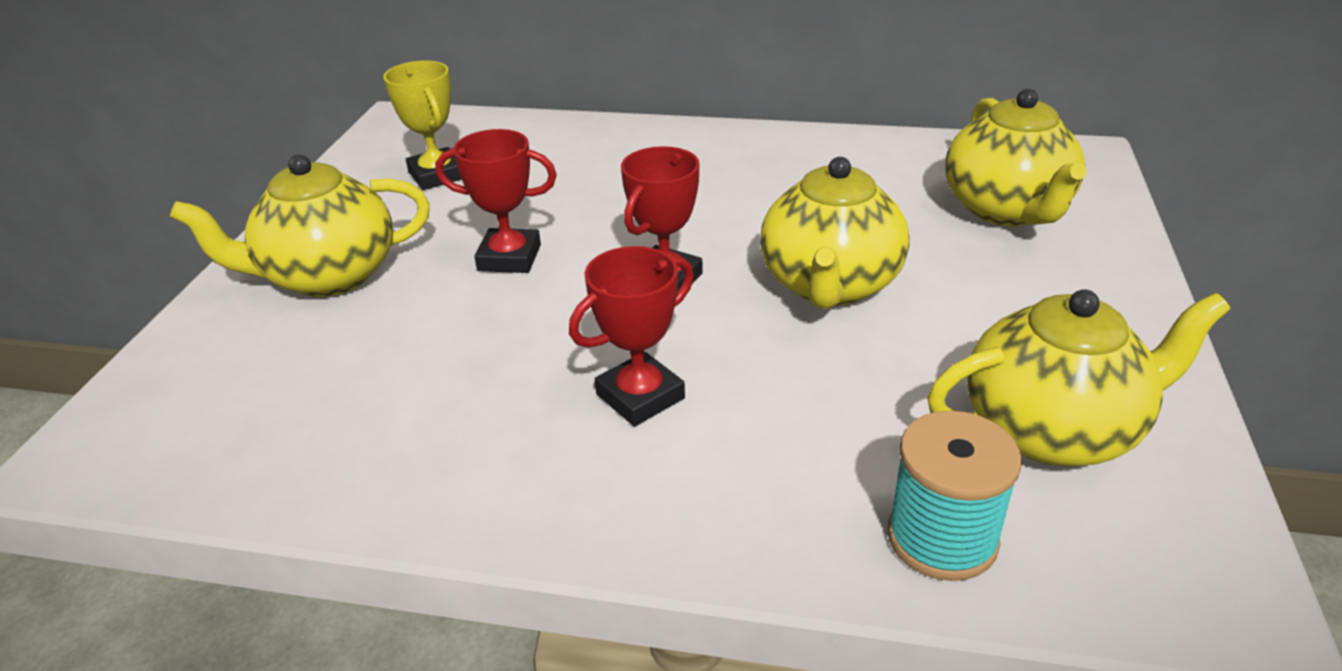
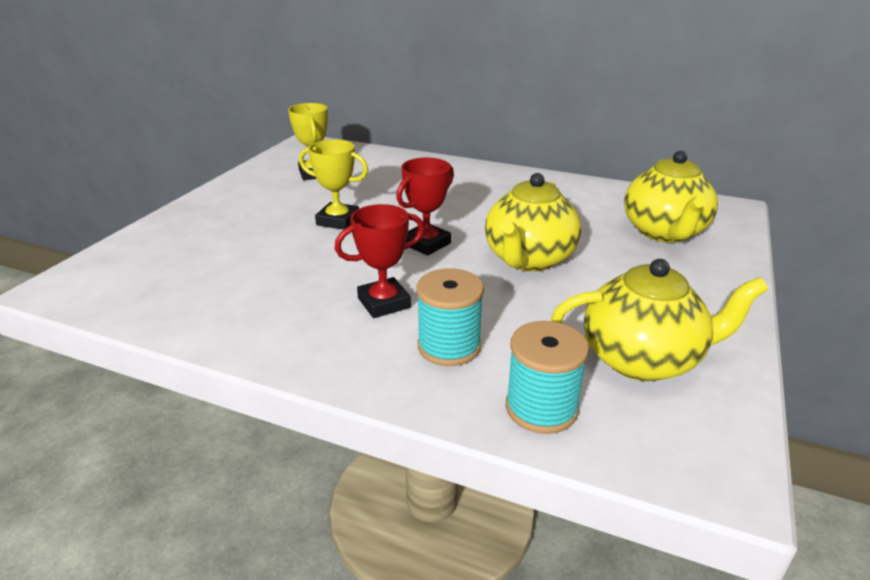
camera: 10 degrees right, 5 degrees down
yellow teapot [170,154,430,297] -> none
red trophy [435,129,557,273] -> yellow trophy [299,139,368,230]
none -> turquoise spool [417,268,484,366]

